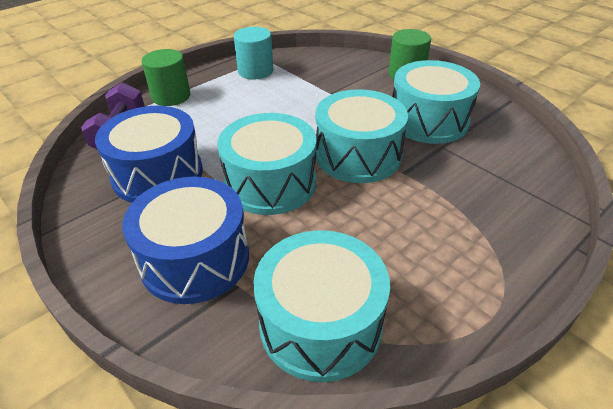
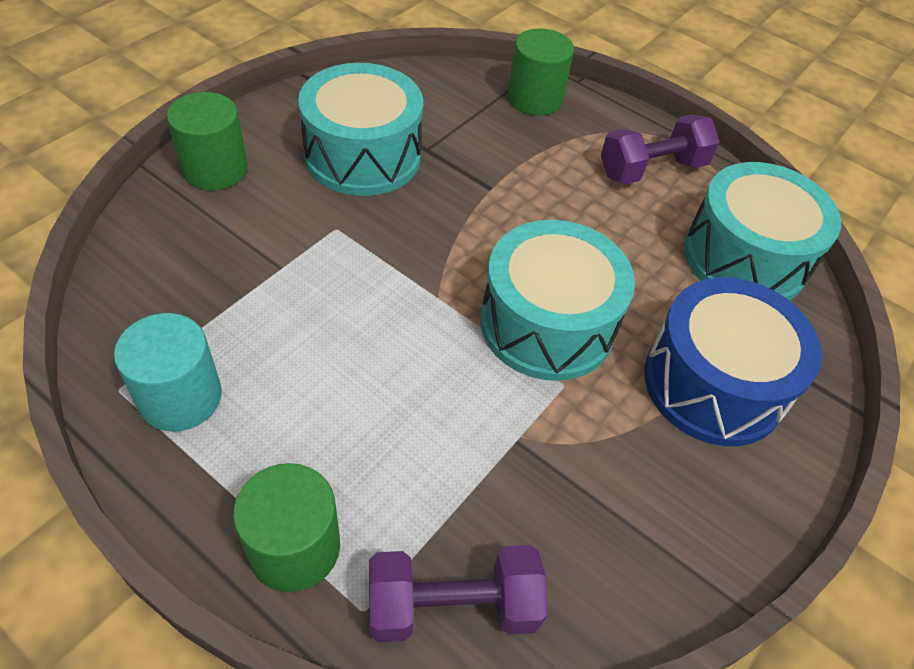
camera: 105 degrees left, 10 degrees up
blue drum [95,106,203,203] -> none
turquoise drum [316,89,408,183] -> none
none -> green cylinder [508,28,574,116]
none -> purple dumbbell [601,114,720,184]

